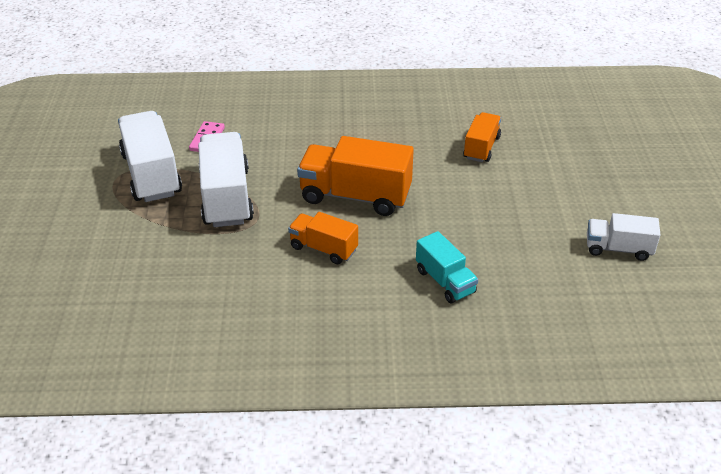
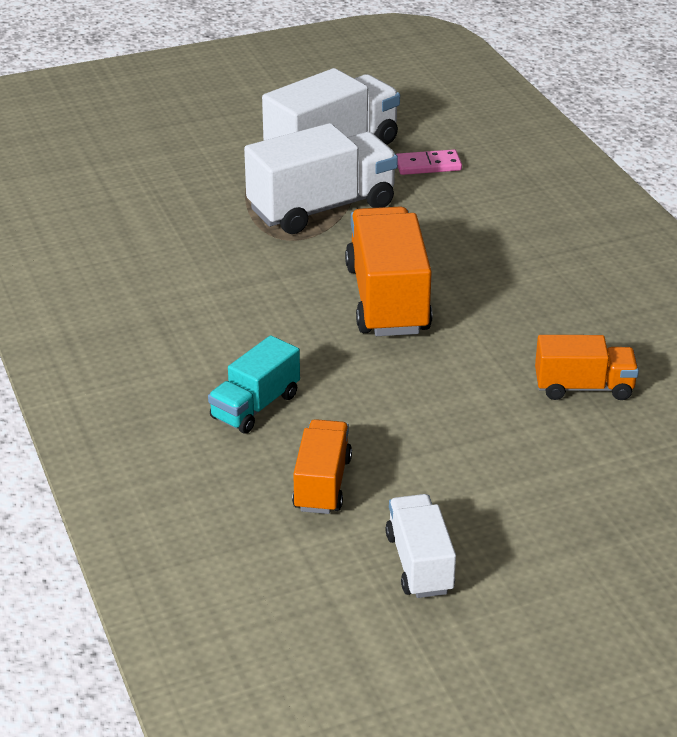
camera: 70 degrees right, 5 degrees down
orange truck [288,212,358,264] -> orange truck moved to [292,419,352,514]

